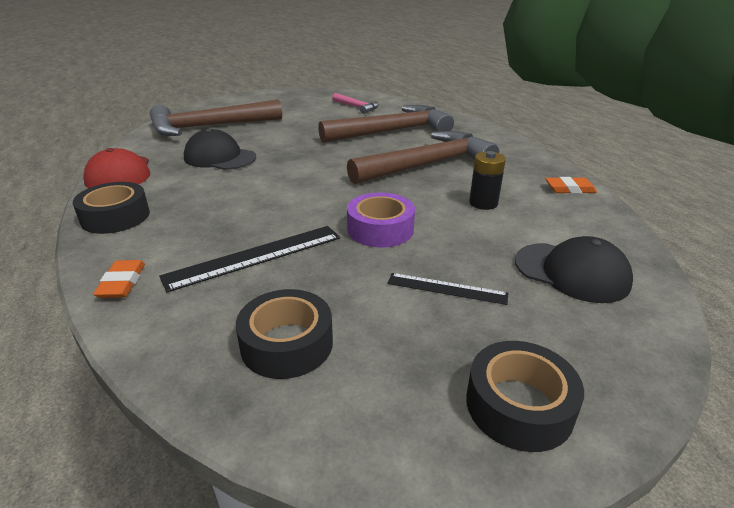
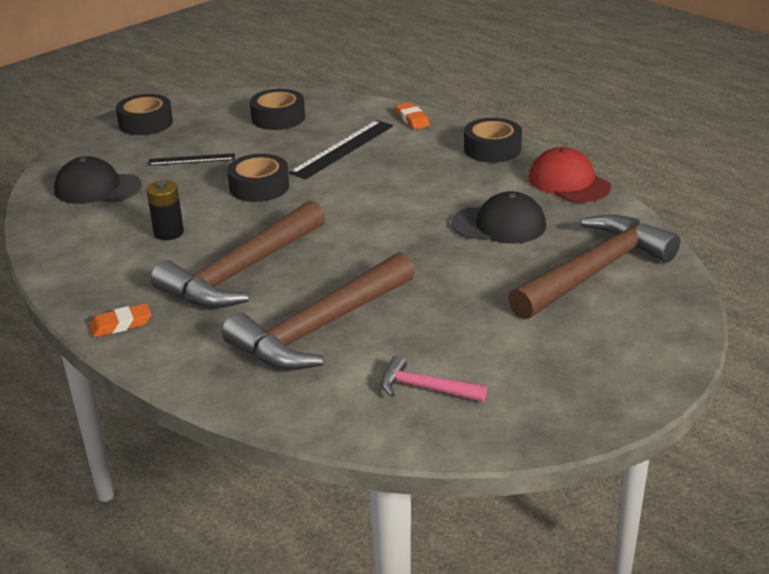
camera: 160 degrees right, 0 degrees up
purple tape [347,192,415,248] -> black tape [227,154,289,202]
orange eraser [545,177,597,194] -> orange eraser moved to [89,303,151,337]

